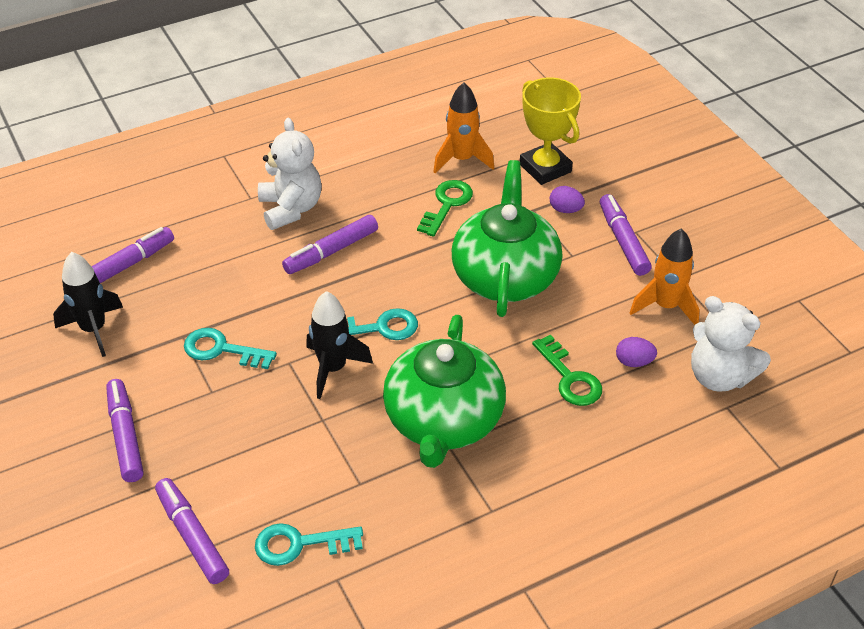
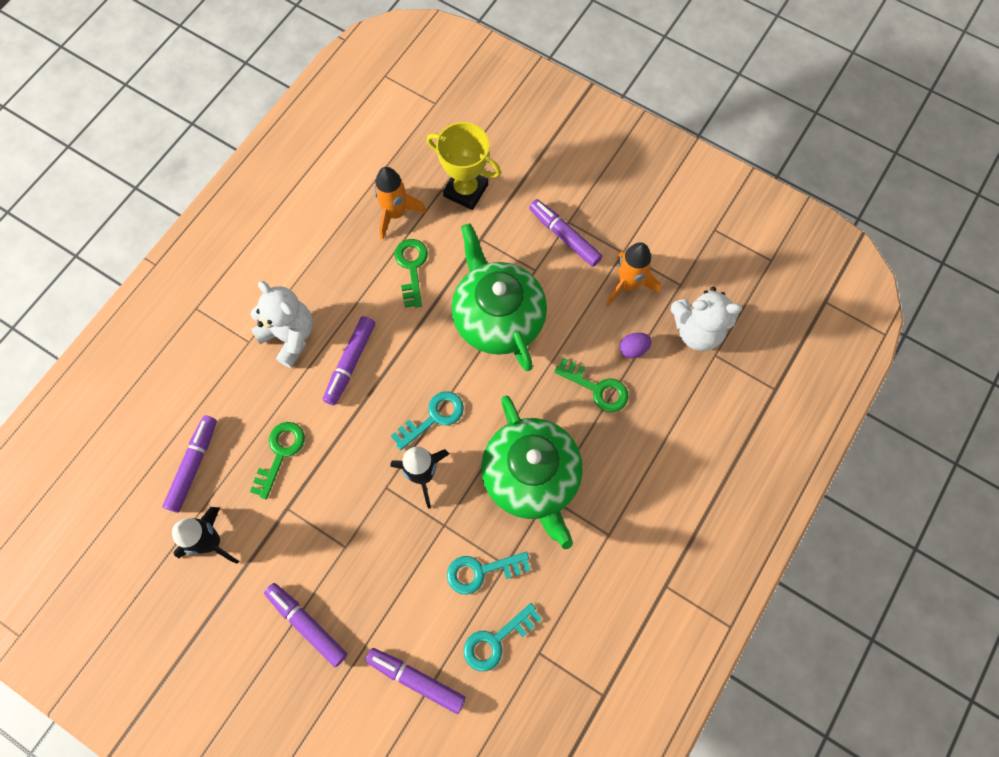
camera: 30 degrees left, 25 degrees up
turquoise key [184,328,277,369] -> turquoise key moved to [447,552,531,594]
purple egg [550,186,585,213] -> none
none -> green key [250,422,305,499]

